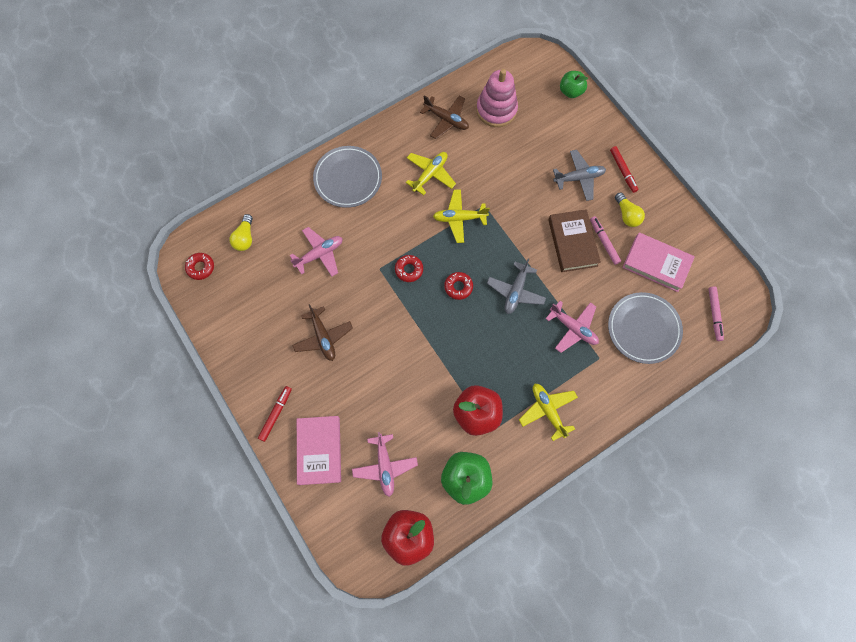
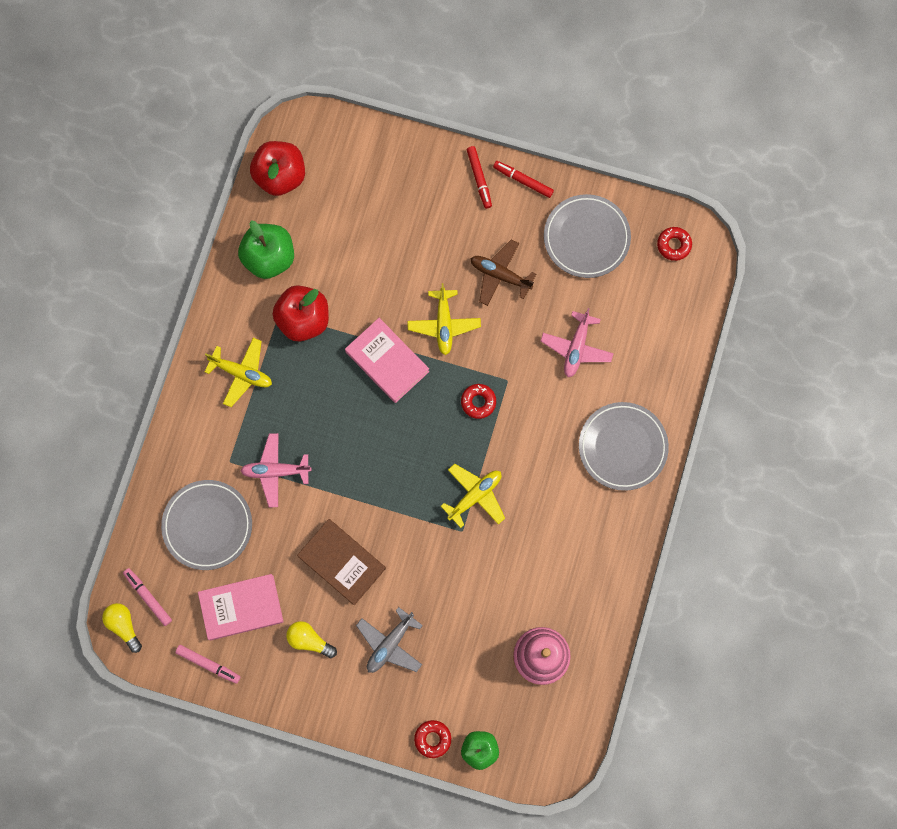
camera: 140 degrees right, 5 degrees up
yellow light bulb [229,214,253,251] -> yellow light bulb moved to [102,603,142,653]
pink book [297,416,341,485] -> pink book moved to [345,318,429,403]
pink plane [352,432,418,497] -> none
yellow plane [406,152,456,195] -> yellow plane moved to [407,283,481,355]
brown plane [420,95,469,139] -> none
red donut [444,272,473,300] -> red donut moved to [414,720,451,758]
grey plane [487,258,546,314] -> none
pink marker [590,216,621,265] -> pink marker moved to [175,645,240,684]
red marker [610,146,638,193] -> red marker moved to [493,161,554,198]
none -> grey plate [544,194,631,278]

